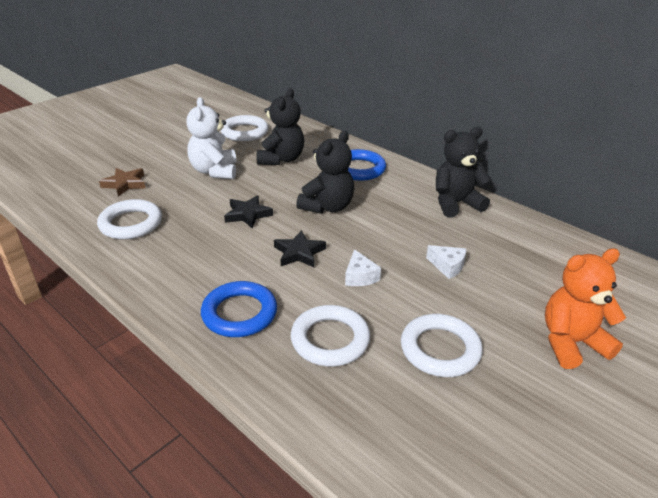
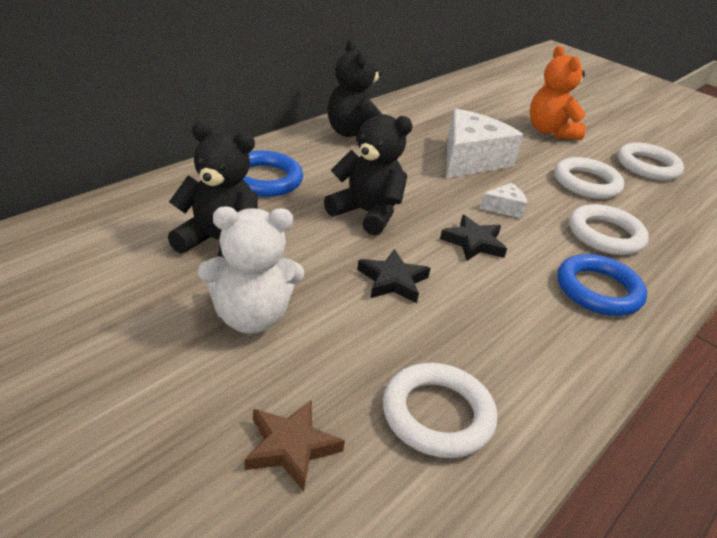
camera: 95 degrees left, 0 degrees up
white ring [221,115,268,141] -> white ring moved to [618,142,684,180]
white cheese [426,245,466,279] -> white cheese [446,109,523,178], size x2.19

